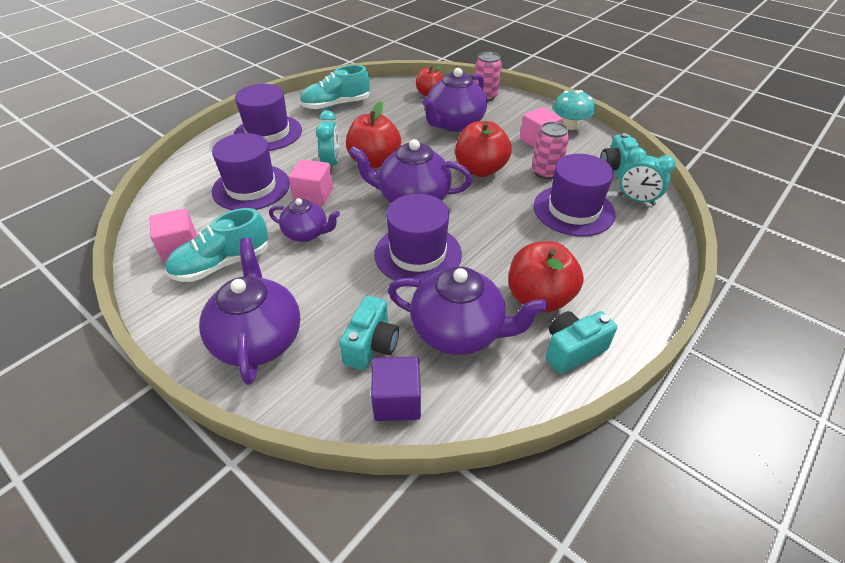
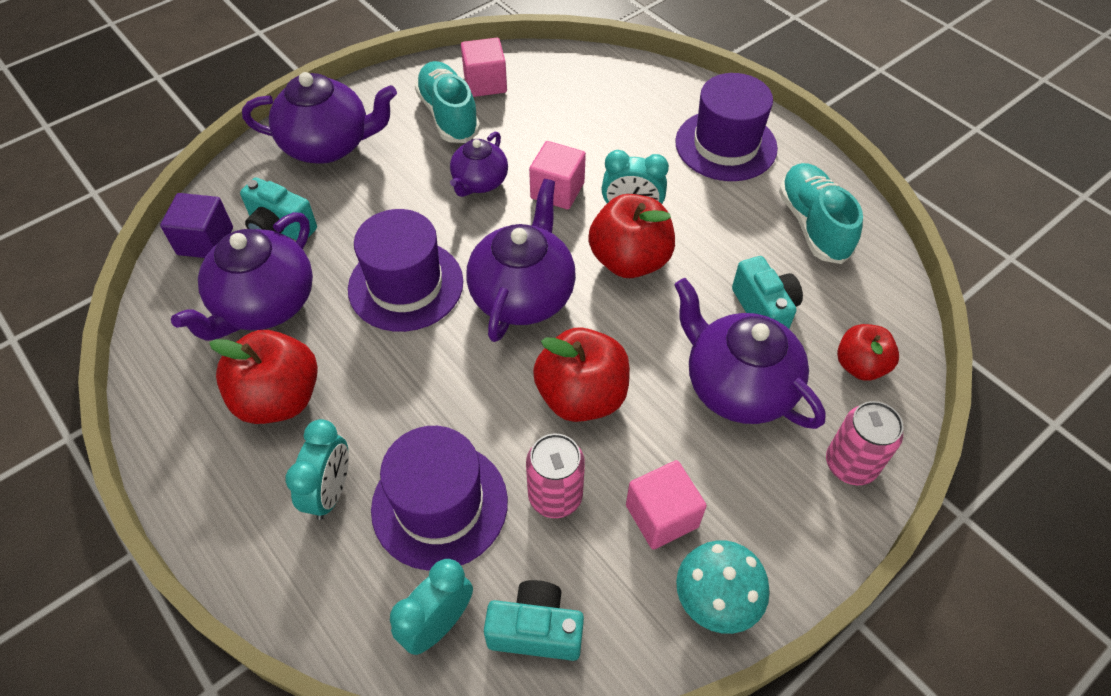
camera: 100 degrees right, 10 degrees up
purple hat [212,133,290,210] -> none
turquoise camera [546,311,617,374] -> turquoise camera moved to [732,256,803,329]
none -> turquoise clock [286,419,349,520]

